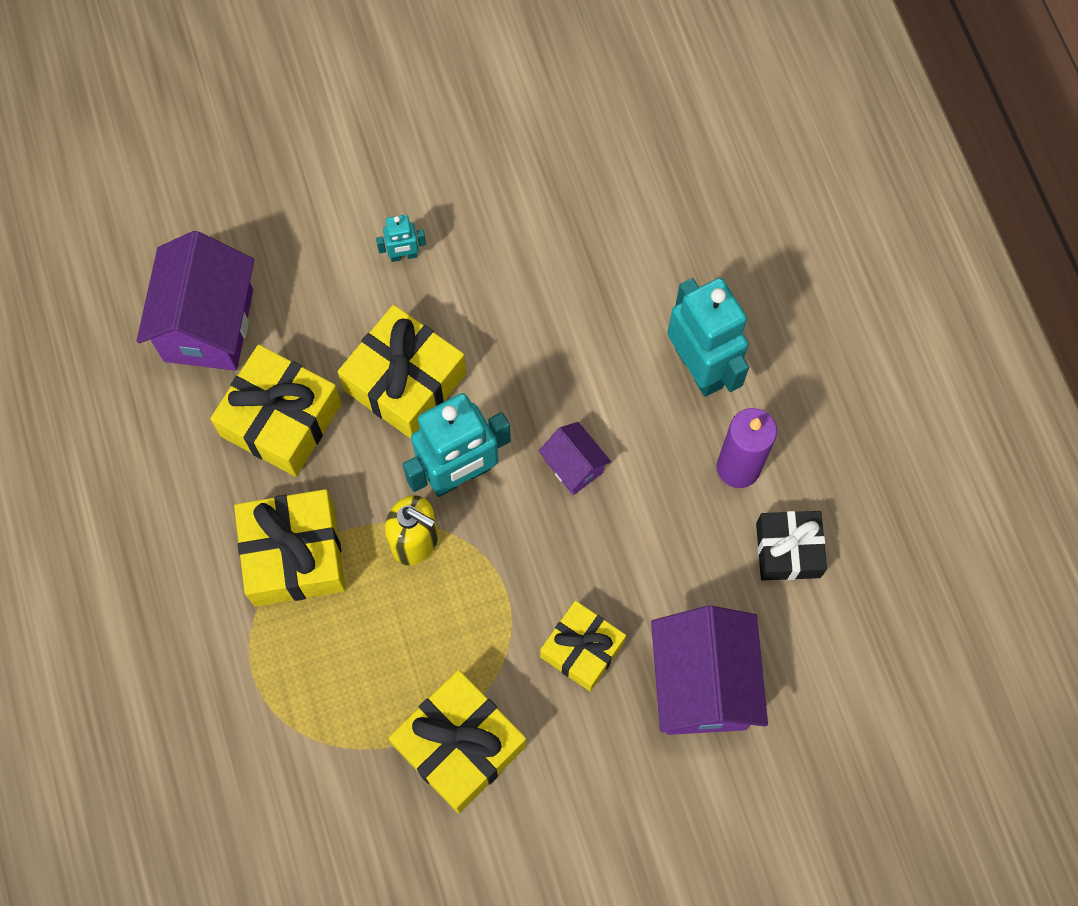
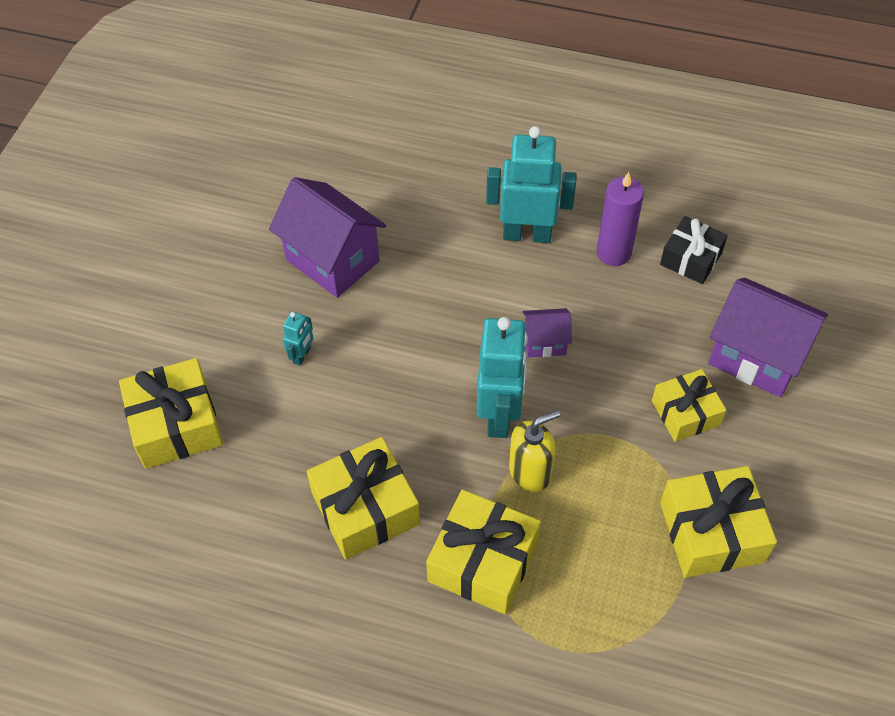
camera: 55 degrees left, 15 degrees down
purple house [137,231,254,371] -> purple house moved to [269,177,386,298]
yellow gift [338,305,466,439] -> yellow gift moved to [119,358,223,469]

